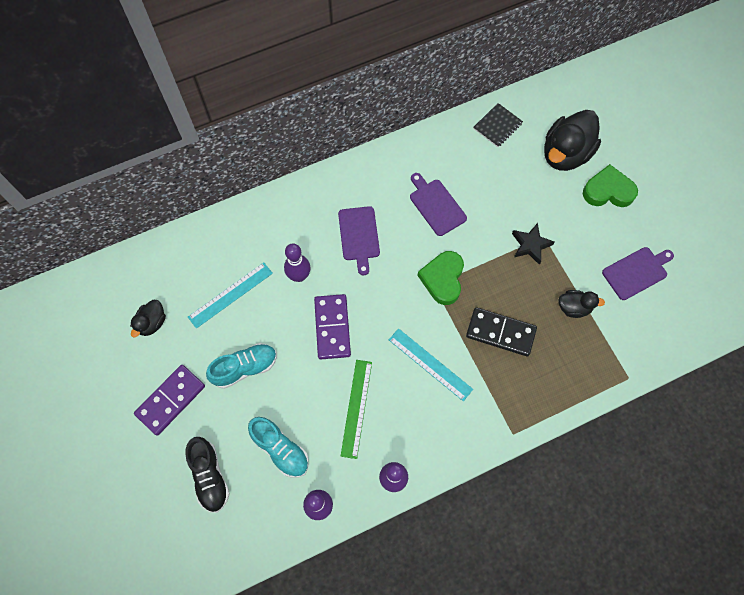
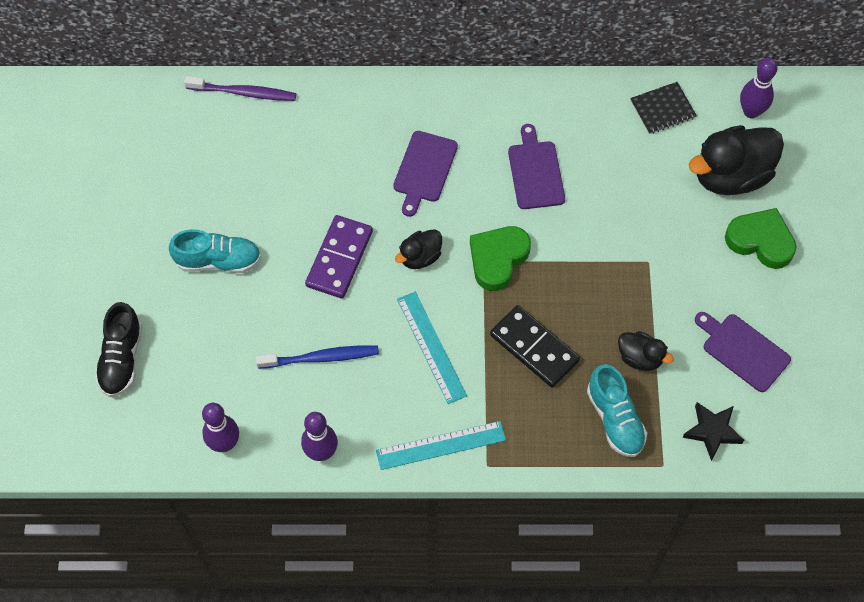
camera: 25 degrees right, 5 degrees down
black duck [130,300,166,337] -> black duck moved to [395,229,442,269]
purple domino [134,365,205,436] -> none
turquoise ruler [188,262,273,329] -> turquoise ruler moved to [376,421,506,470]
turquoise shoe [248,417,309,478] -> turquoise shoe moved to [587,364,647,457]
purple bowling pin [284,243,311,282] -> purple bowling pin moved to [740,58,778,119]
green ruler [341,360,372,459] -> blue toothbrush [256,345,379,369]
black star [512,223,554,265] -> black star moved to [682,402,744,461]
purple cutting board [602,247,674,300] -> purple cutting board turned 135 degrees counterclockwise [695,312,791,392]
none -> purple toothbrush [184,76,296,101]

